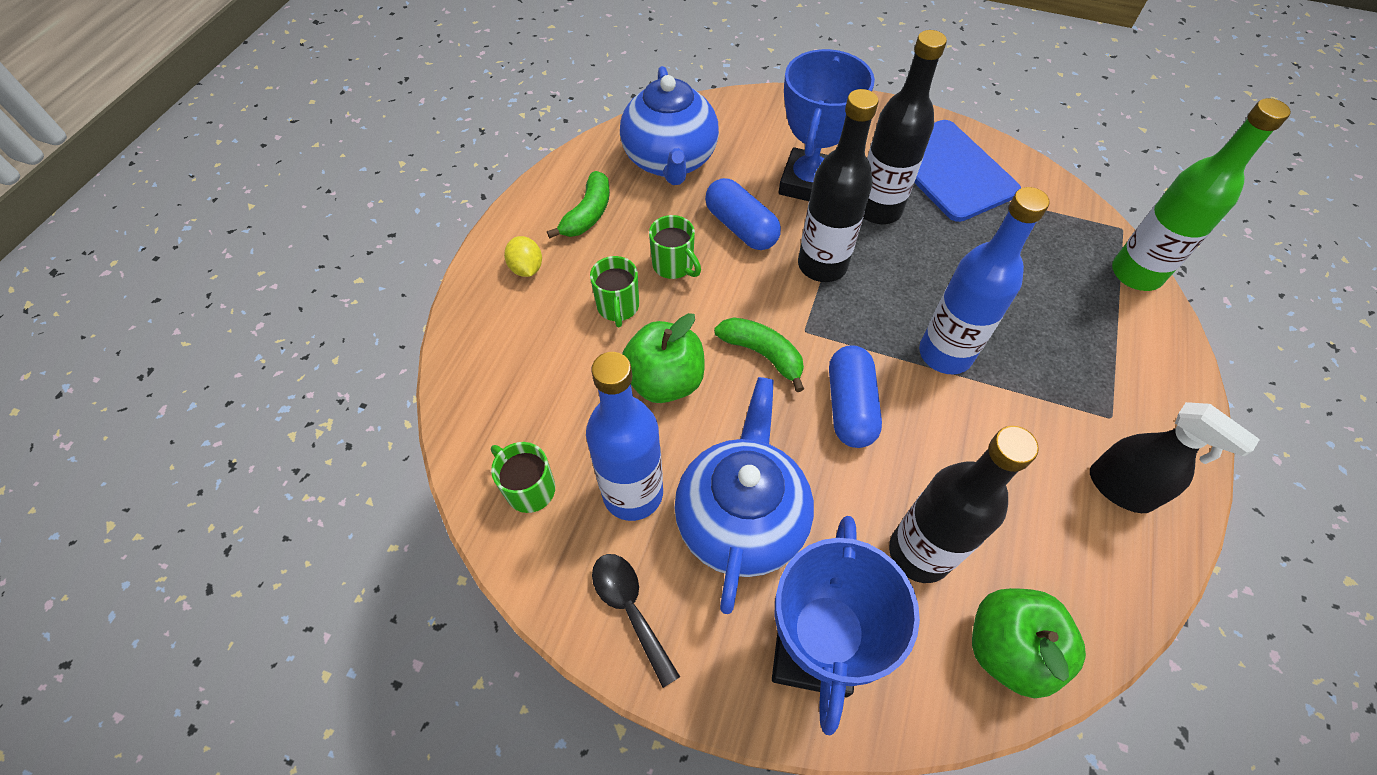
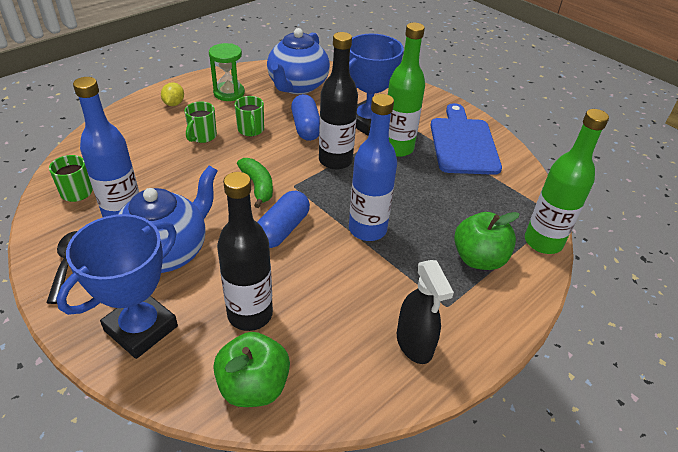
camera: 25 degrees right, 15 degrees down
green banana [547,171,610,238] -> green hourglass [209,43,245,101]
green apple [622,313,705,403] -> green apple moved to [454,212,520,270]
black bottle [863,30,947,224] -> green bottle [388,23,425,157]

